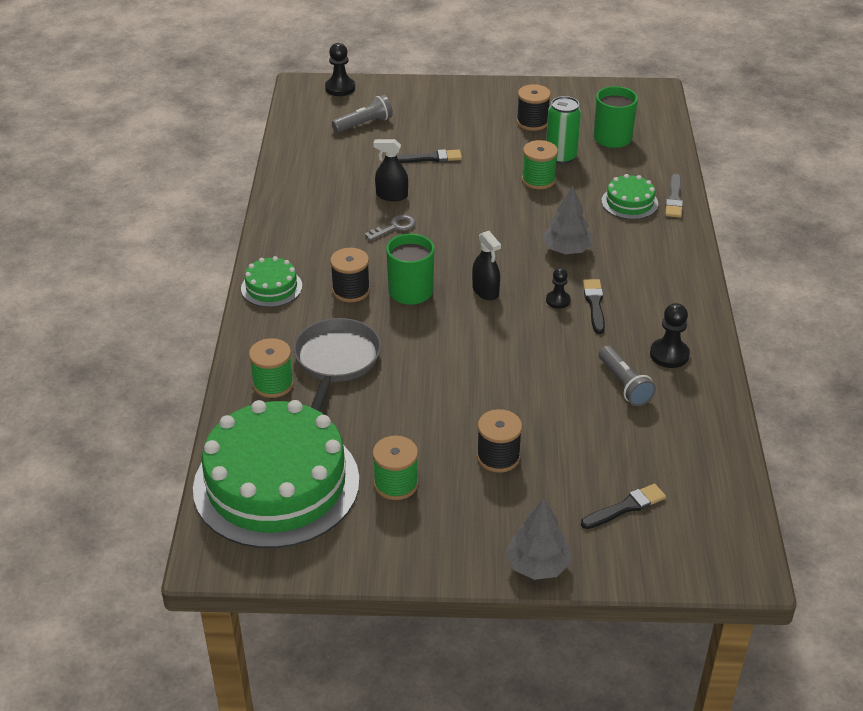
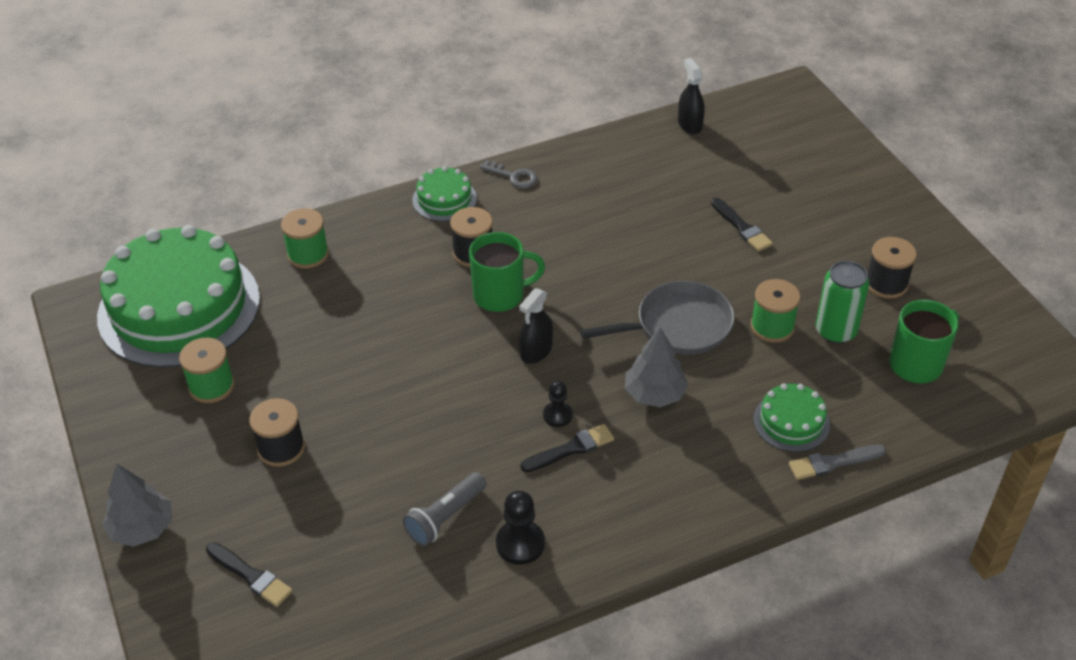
camera: 65 degrees right, 5 degrees up
grey pan [294,318,381,411] -> grey pan moved to [580,281,735,355]
black pawn [325,43,355,96] -> none
grey flashlight [332,95,393,133] -> none
grey key [365,215,416,241] -> grey key moved to [480,160,538,188]
black spray bottle [373,139,408,201] -> black spray bottle moved to [678,58,705,134]

